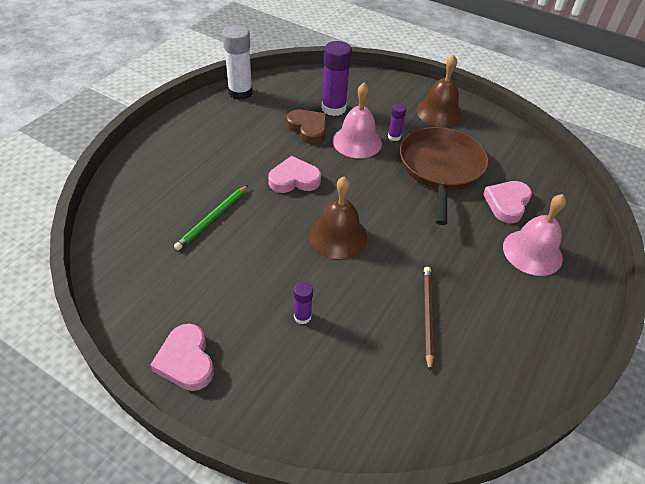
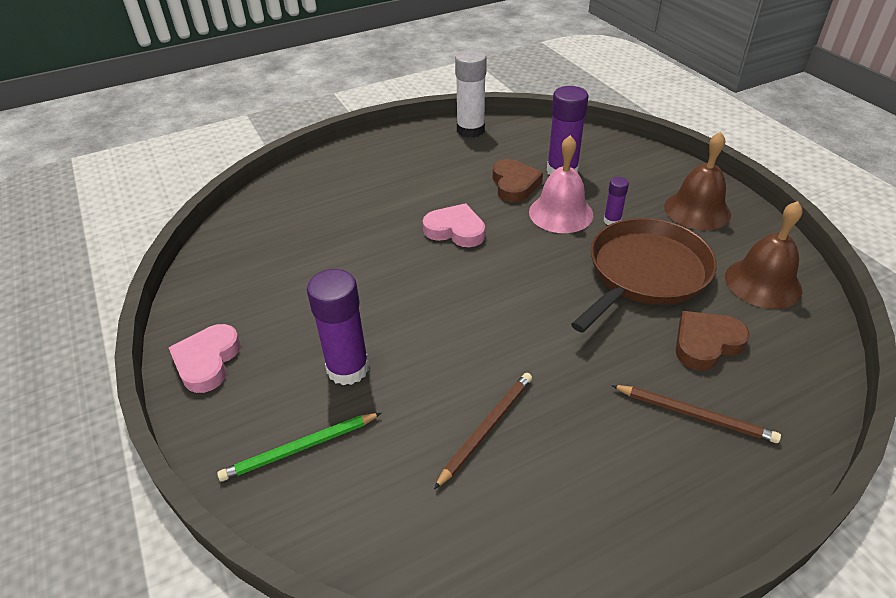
camera: 35 degrees right, 5 degrees down
green pencil [174,185,248,250] -> green pencil moved to [217,413,381,482]
purple glue stick [294,281,313,324] -> purple glue stick [307,269,369,385], size x1.97
brown bell [309,176,368,259] -> brown bell moved to [725,201,803,309]
pink heart [483,181,532,223] -> brown heart [676,311,750,371]
pink bell [503,194,566,276] -> brown pencil [611,385,781,443]

